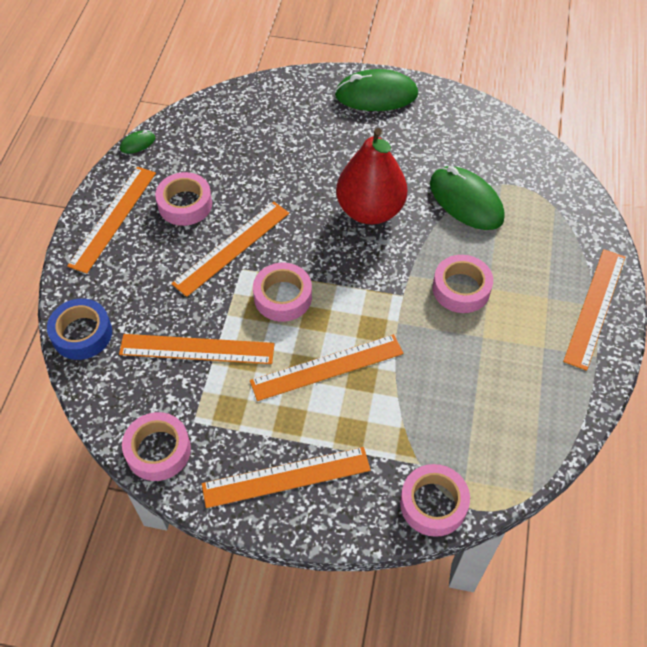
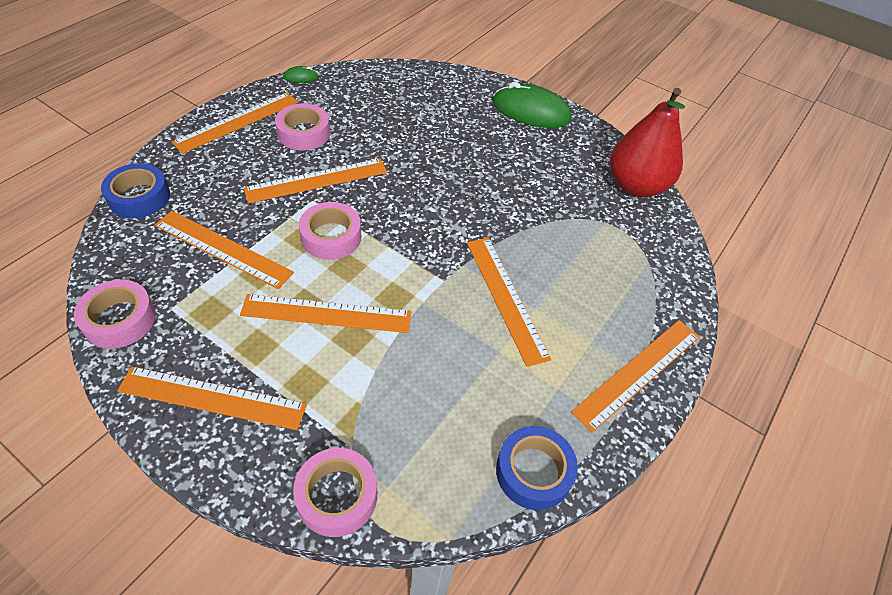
camera: 20 degrees right, 5 degrees down
red pear [336,128,407,224] -> red pear moved to [610,88,685,197]
green mouse [430,166,505,230] -> none
pink tape [433,255,493,313] -> orange ruler [467,238,551,367]
none -> blue tape [496,426,578,510]

